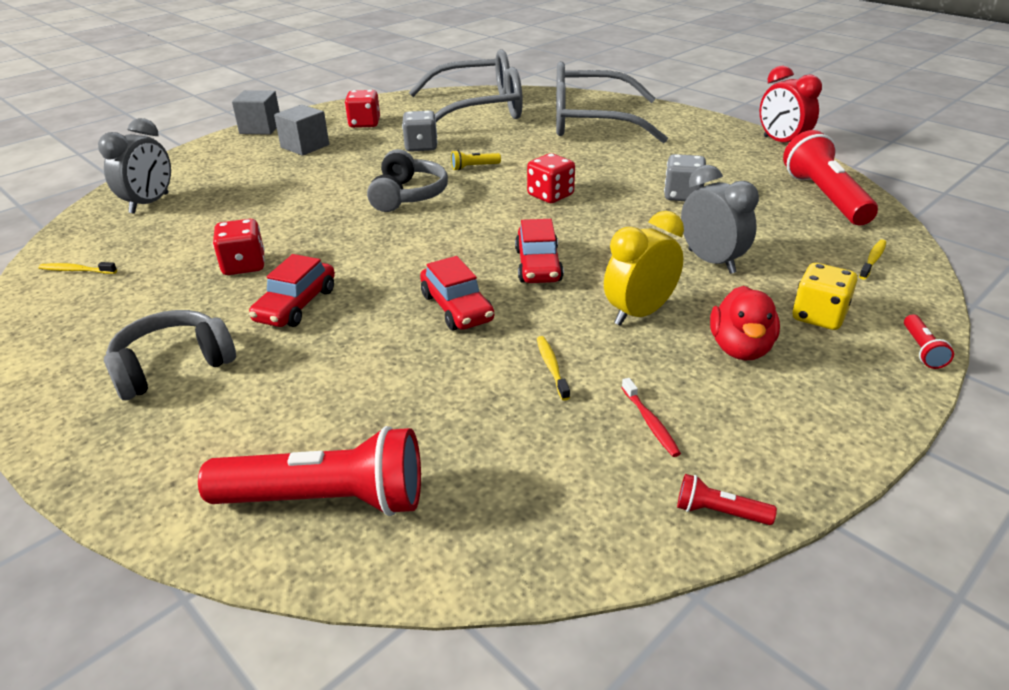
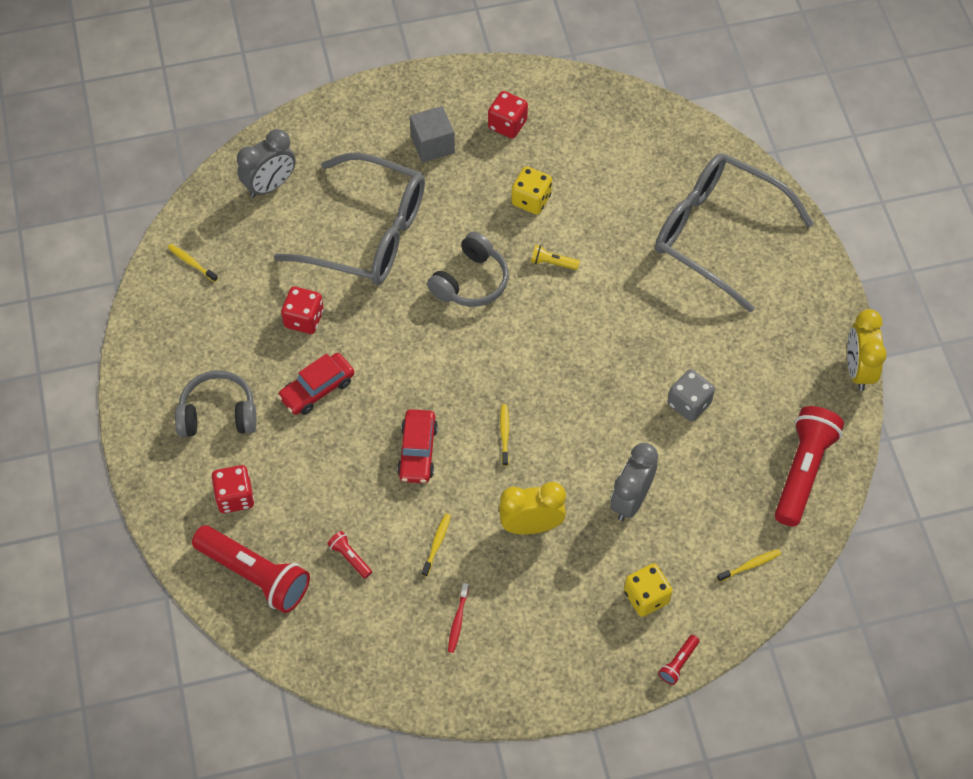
camera: 30 degrees right, 25 degrees up
grey cube [232,90,280,135] -> none
grey dice [402,111,437,152] -> yellow dice [511,166,552,215]
grey glasses [409,49,523,122] -> grey glasses moved to [274,153,425,285]
red car [515,219,564,283] -> yellow toothbrush [500,404,509,466]
red dice [527,153,575,203] -> red dice moved to [211,465,254,513]
red flashlight [677,474,777,525] -> red flashlight moved to [327,531,372,579]
grey clock [681,165,759,274] -> grey clock turned 150 degrees counterclockwise [610,443,658,521]
red duck [710,286,780,360] -> none
red clock [760,66,822,143] -> yellow clock [847,309,887,391]

